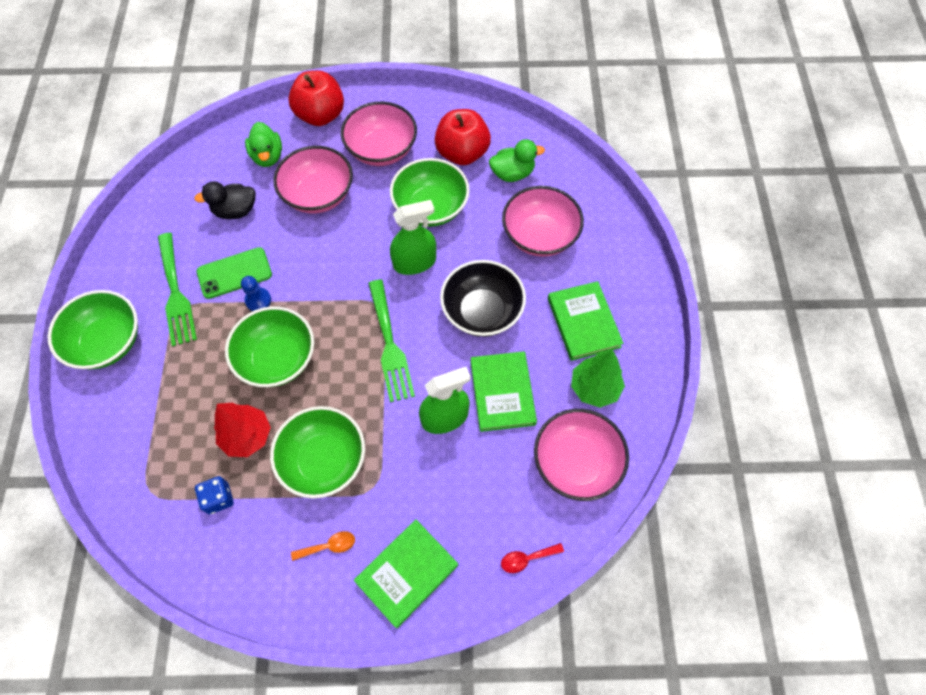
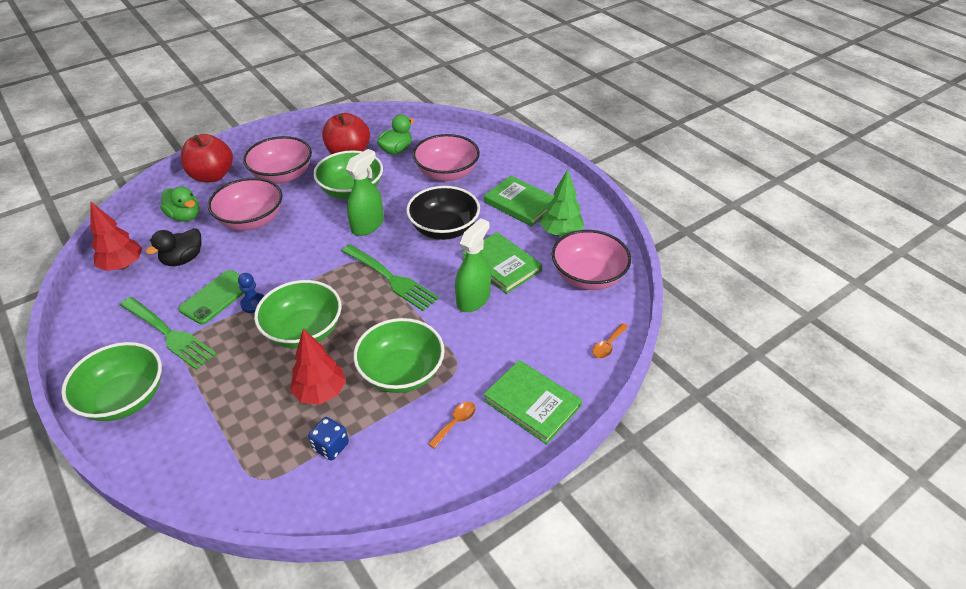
camera: 35 degrees left, 20 degrees down
green book [354,519,458,628] -> green book turned 60 degrees counterclockwise [484,360,582,444]
red spoon [501,543,564,573] -> orange spoon [592,323,628,358]
none -> red tree [91,202,143,271]

